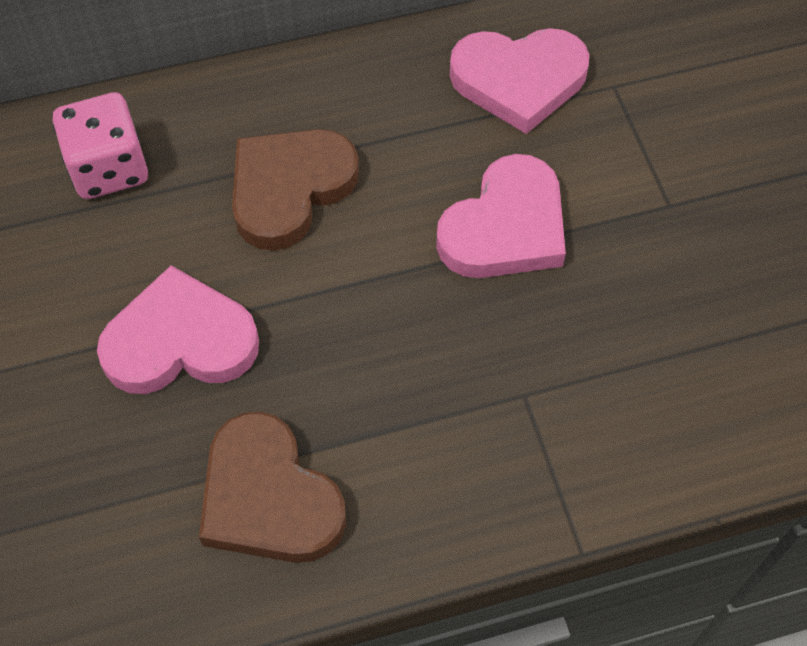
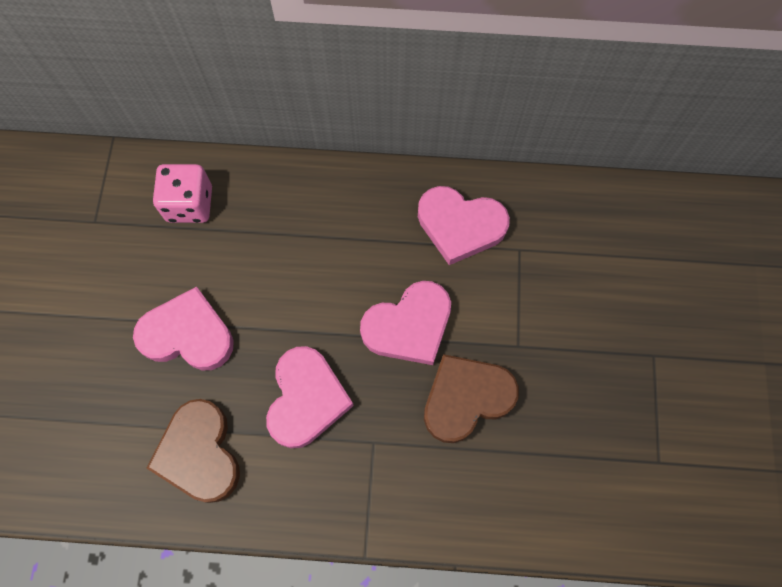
camera: 20 degrees right, 10 degrees up
brown heart [232,129,359,251] -> brown heart moved to [424,354,519,443]
none -> pink heart [266,346,354,448]

